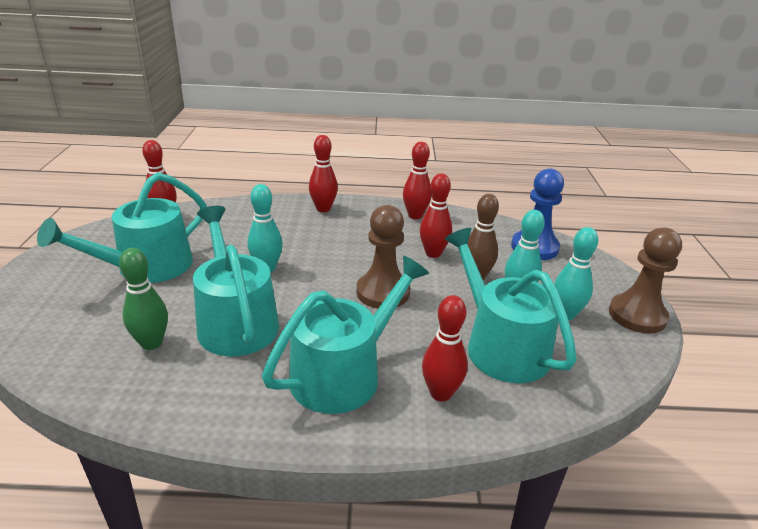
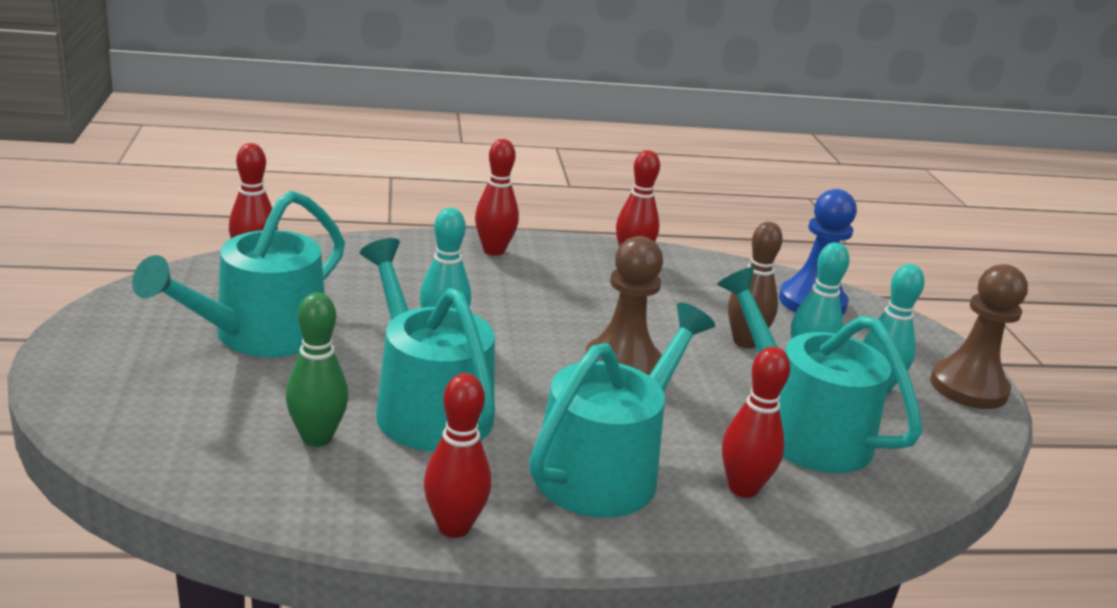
camera: 10 degrees left, 5 degrees down
red bowling pin [420,173,452,258] -> red bowling pin moved to [424,373,491,538]

